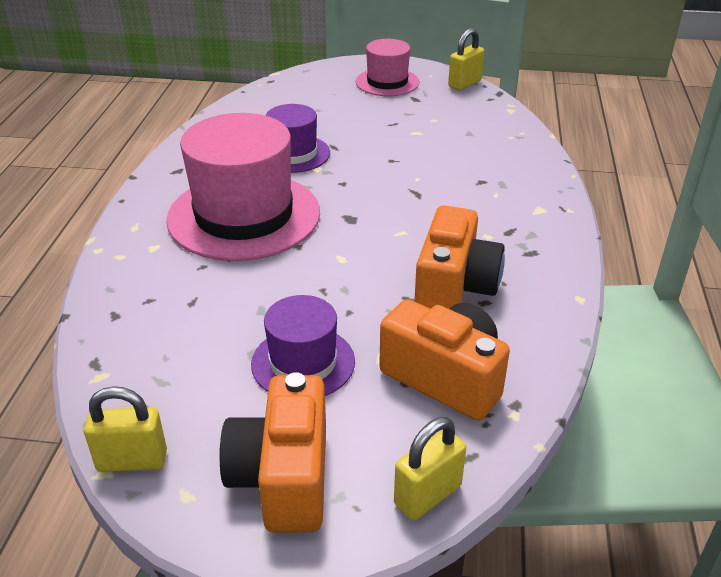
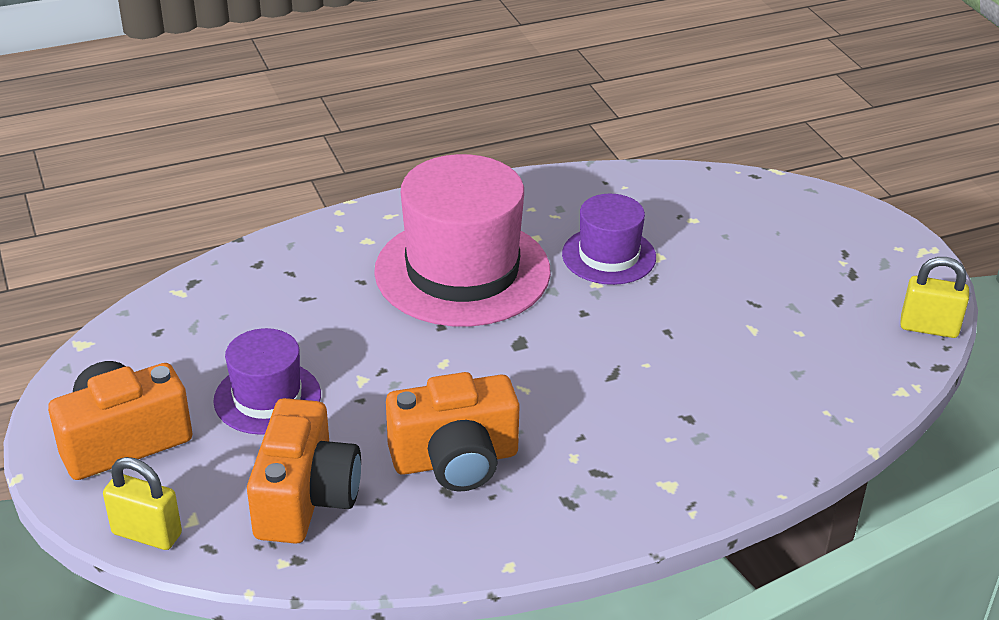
camera: 60 degrees right, 0 degrees up
yellow padlock [84,386,167,472] -> none
pink hat [356,39,419,96] -> none

